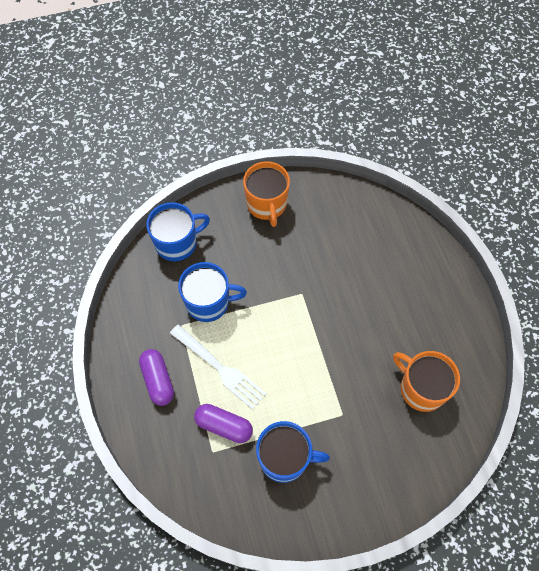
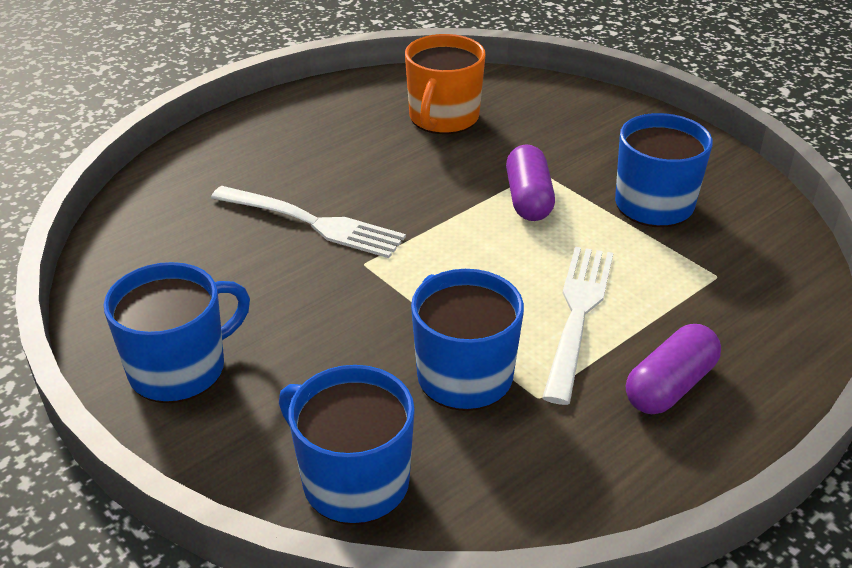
camera: 115 degrees left, 25 degrees down
purple capsule [194,404,253,443] -> purple capsule moved to [506,144,555,221]
orange mug [243,161,290,227] -> blue mug [104,262,250,403]
none -> white fork [211,186,406,258]

